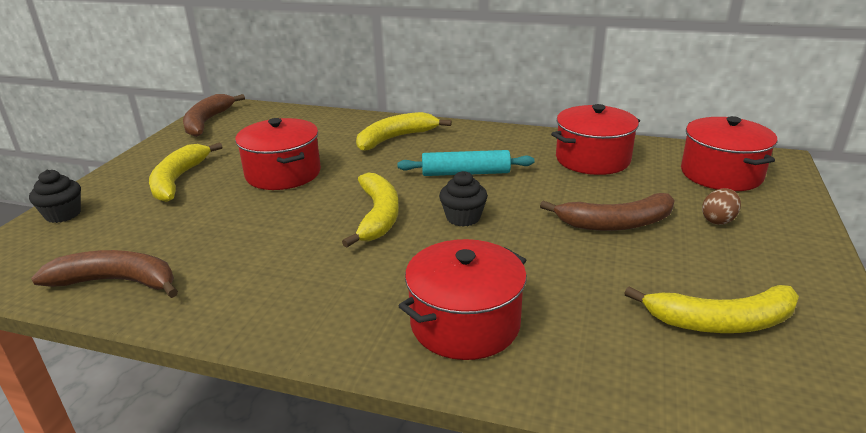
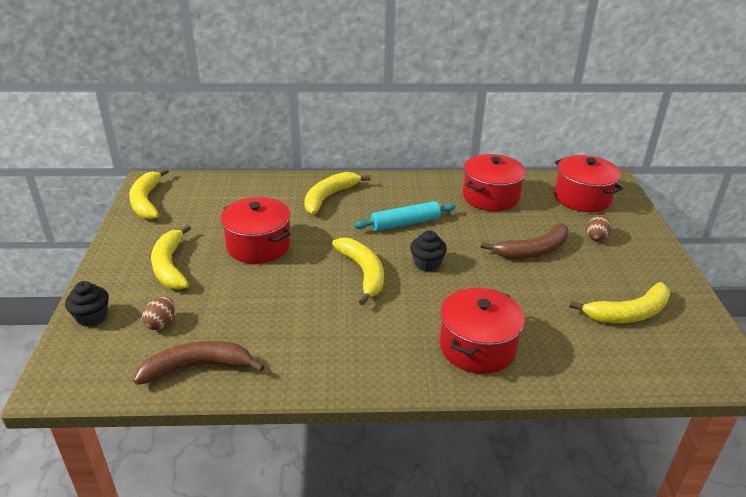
camera: 20 degrees left, 5 degrees up
brown banana [183,94,245,137] -> yellow banana [129,168,169,220]
none -> brown egg [142,297,175,330]

